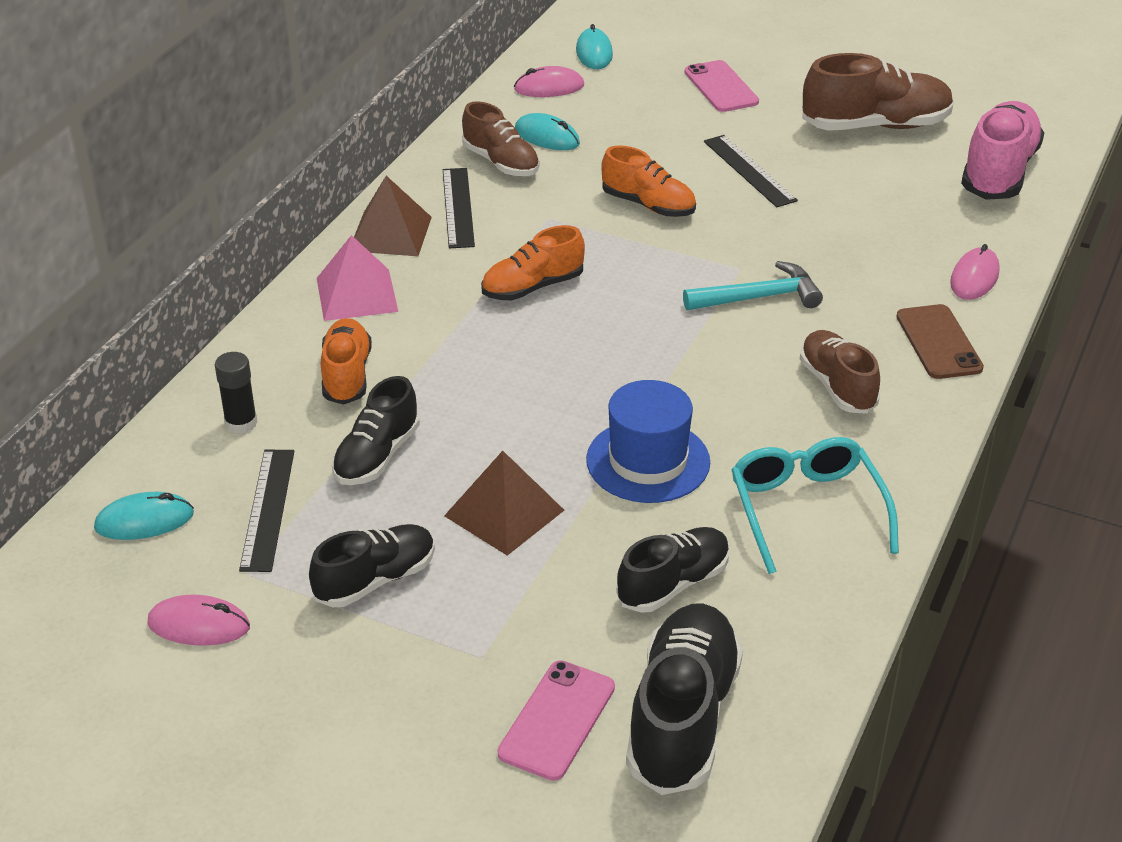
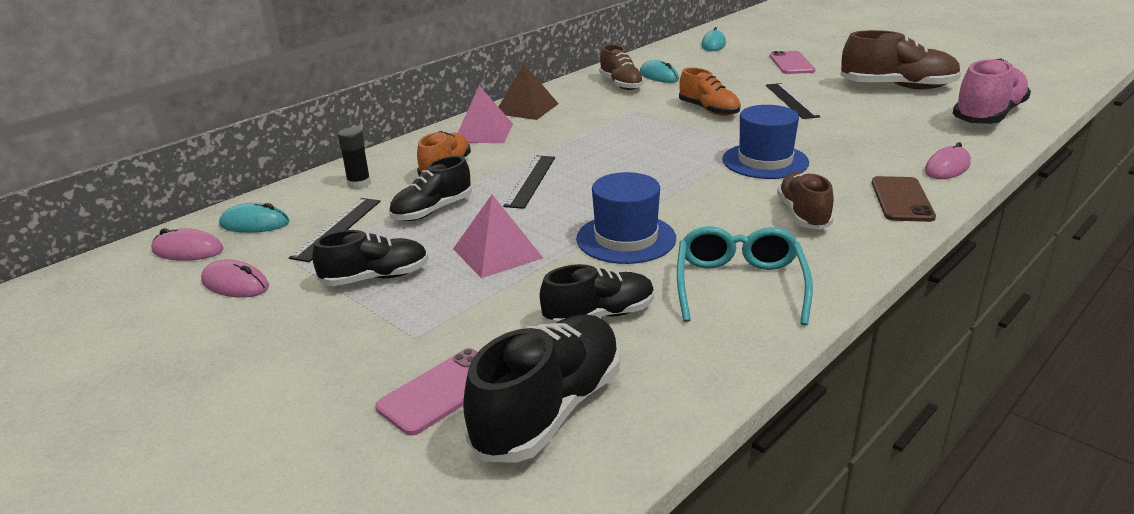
camera: 20 degrees right, 10 degrees down
black ruler [443,168,475,248] -> black ruler moved to [503,155,555,209]
brown pyramid [444,451,564,556] -> pink pyramid [453,195,543,278]
orange shoe [481,225,585,300] -> none
pink mouse [514,66,584,97] -> pink mouse moved to [151,228,223,261]
turquoise hammer [683,261,823,310] -> blue hat [722,105,809,179]

